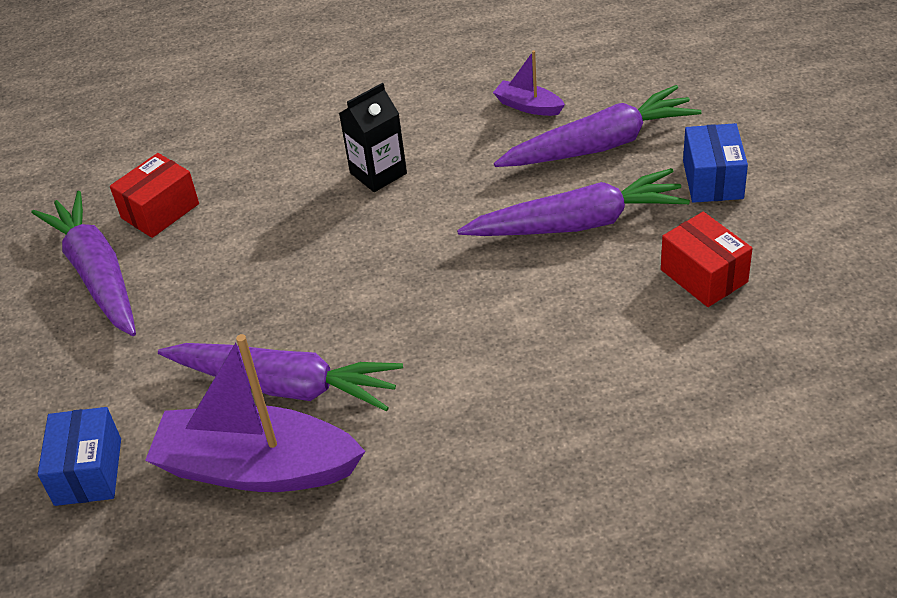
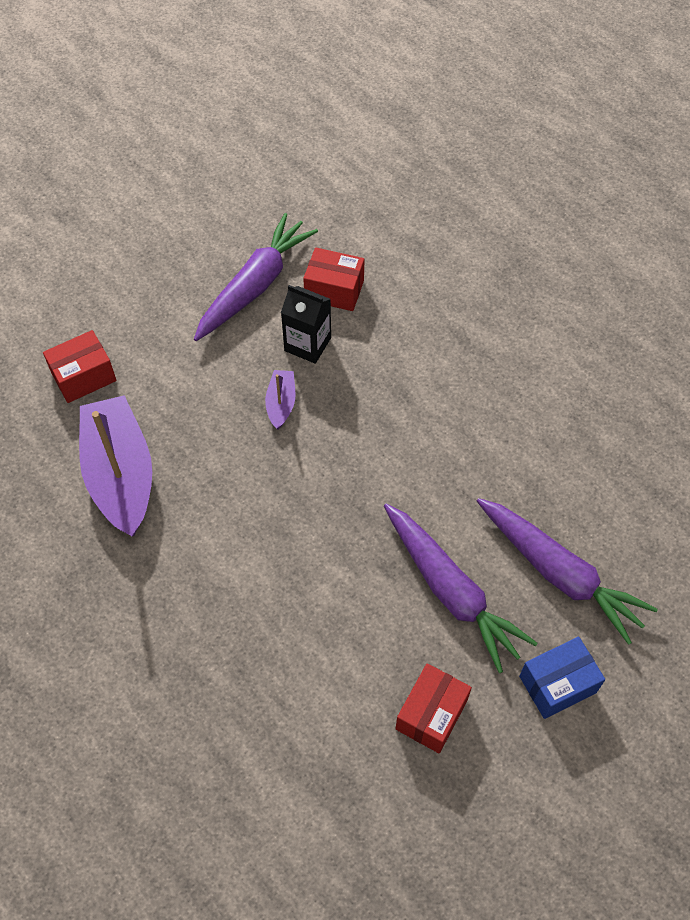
camera: 60 degrees right, 15 degrees up
blue box [38,407,121,506] -> red box [43,330,117,403]
purple carrot [158,343,403,412] -> none
black carton [339,83,407,192] -> black carton moved to [281,285,331,364]
purple boat [493,50,565,116] -> purple boat moved to [265,370,296,429]

